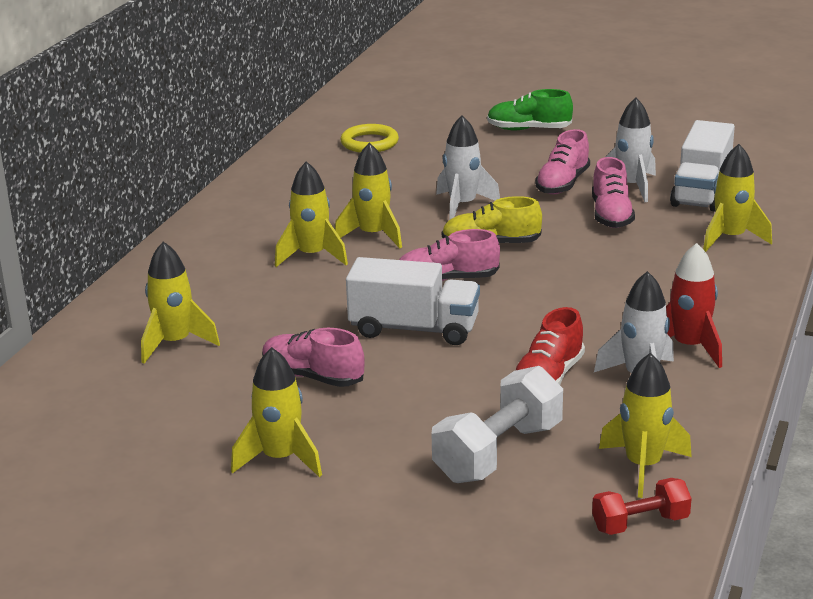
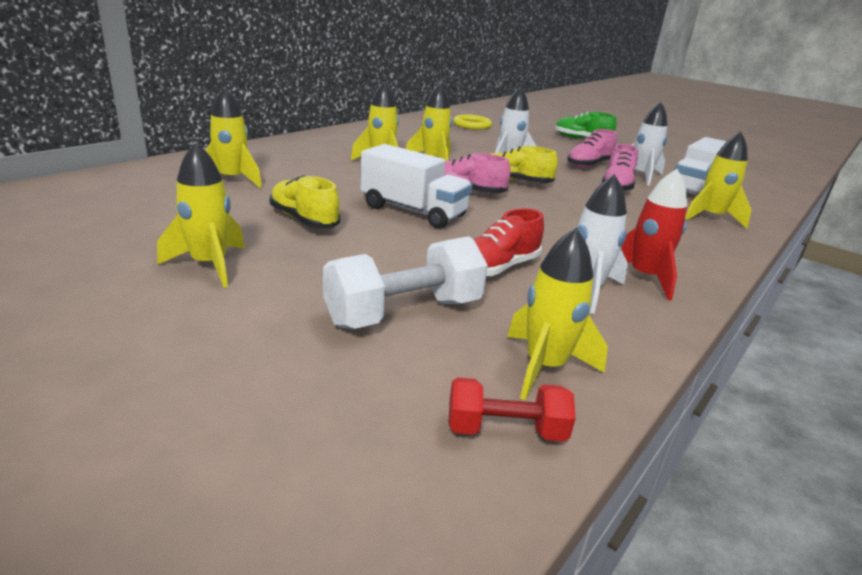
camera: 15 degrees right, 0 degrees up
pink shoe [262,328,365,387] -> yellow shoe [270,175,340,229]

